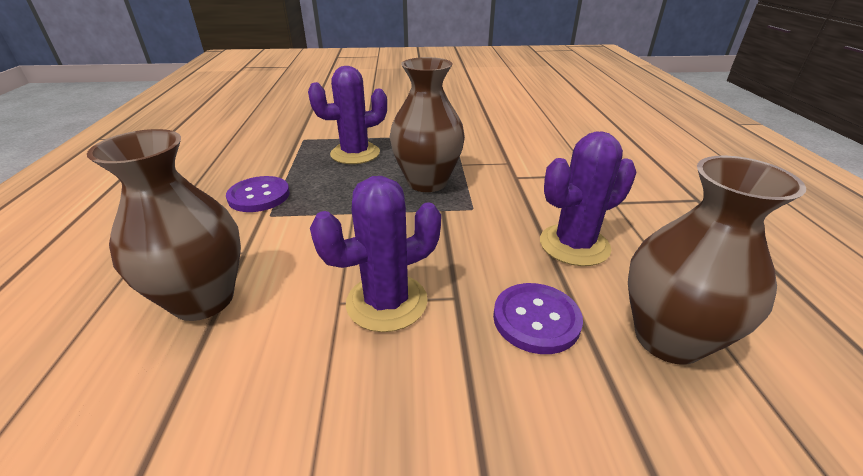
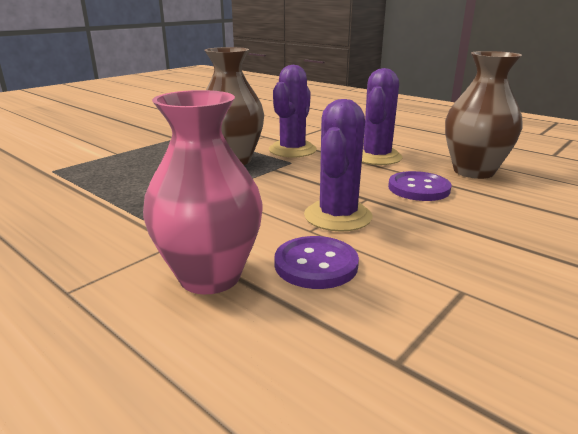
camera: 45 degrees left, 10 degrees down
brown vase [87,129,241,321] -> pink vase [143,90,263,294]
purple button [226,176,290,212] -> purple button moved to [274,236,359,289]
purple cactus [308,66,387,164] -> purple cactus moved to [269,65,317,157]

